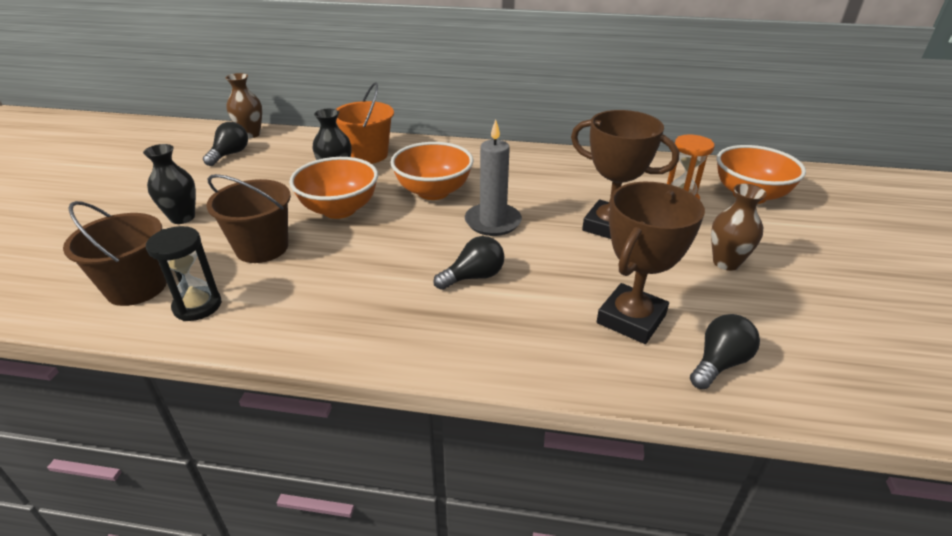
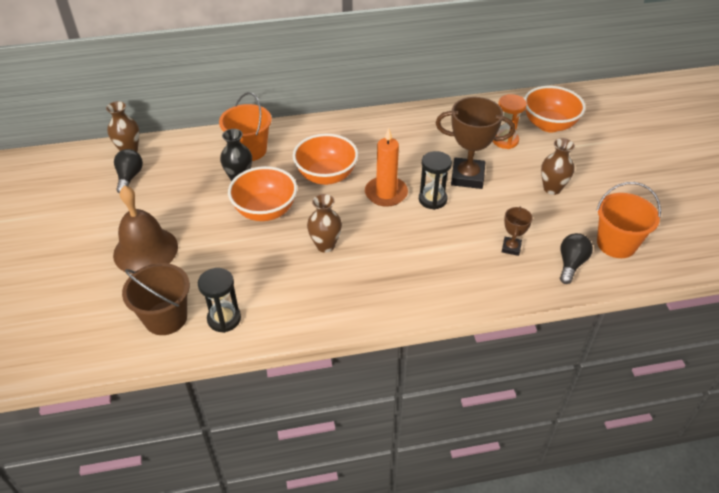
camera: 20 degrees left, 10 degrees up
black vase [143,144,196,224] -> brown bell [113,185,178,274]
brown bucket [206,174,291,263] -> none
black light bulb [433,236,504,290] -> none
grey candle [465,119,522,236] -> orange candle [365,128,408,207]
brown trophy [597,182,705,344] -> brown trophy [502,207,533,256], size x0.51
none -> brown vase [307,194,342,253]
none -> black hourglass [419,151,452,210]
none -> orange bucket [596,182,661,258]

